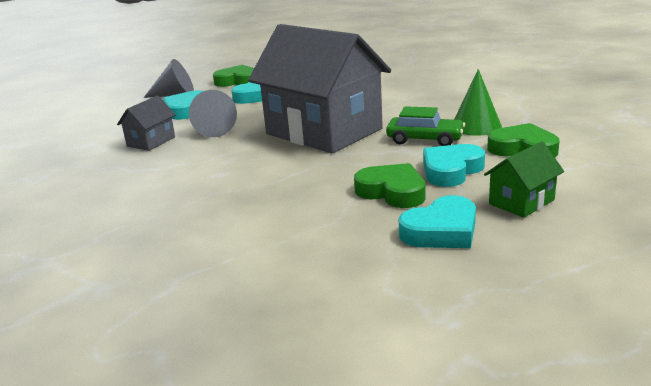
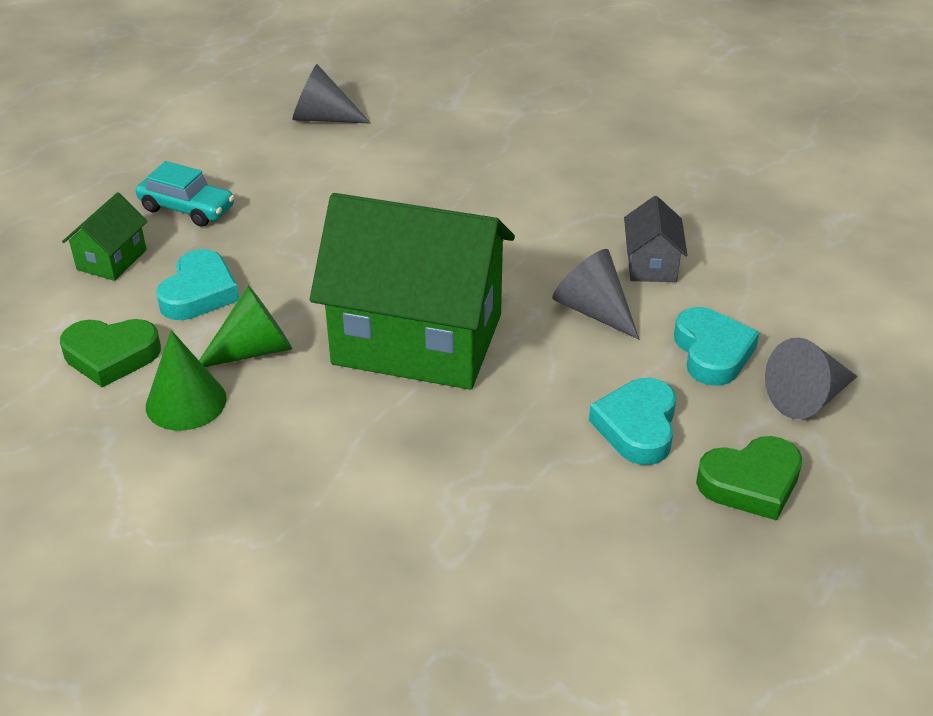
camera: 150 degrees right, 15 degrees up
grey house [248,24,391,153] -> green house [310,193,515,390]
green heart [354,163,425,208] -> none
green car [386,106,465,146] -> green cone [199,285,292,367]
turquoise heart [399,195,476,248] -> turquoise car [136,161,235,227]
none -> grey cone [292,64,371,124]

